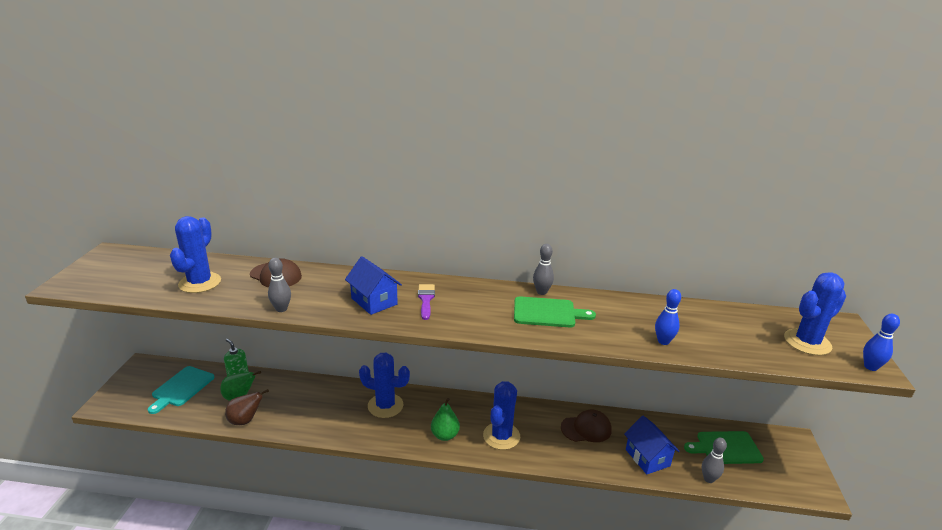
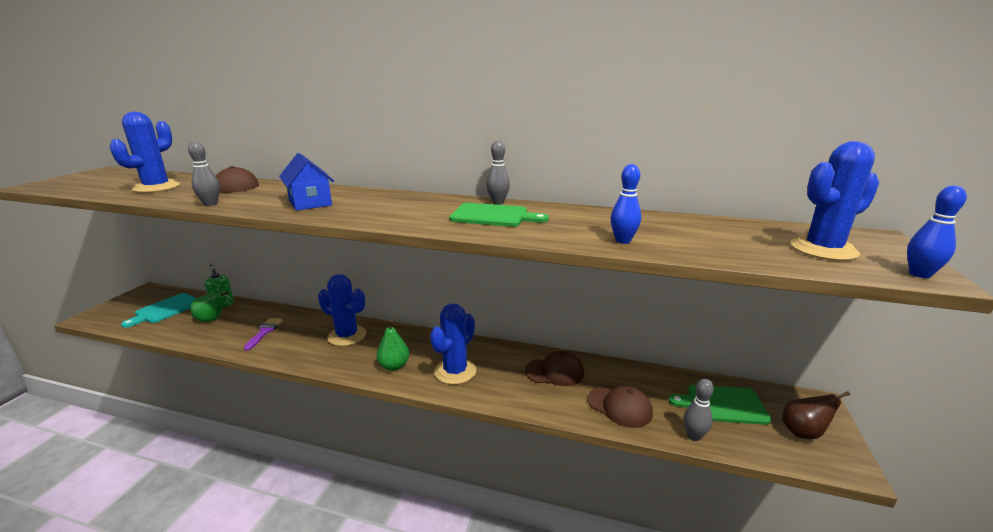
camera: 10 degrees right, 5 degrees down
brown pear [225,389,269,425] -> brown pear moved to [782,391,850,439]
purple brush [418,284,435,320] -> purple brush moved to [243,318,283,351]
blue house [624,416,680,474] -> brown cap [588,386,653,428]

